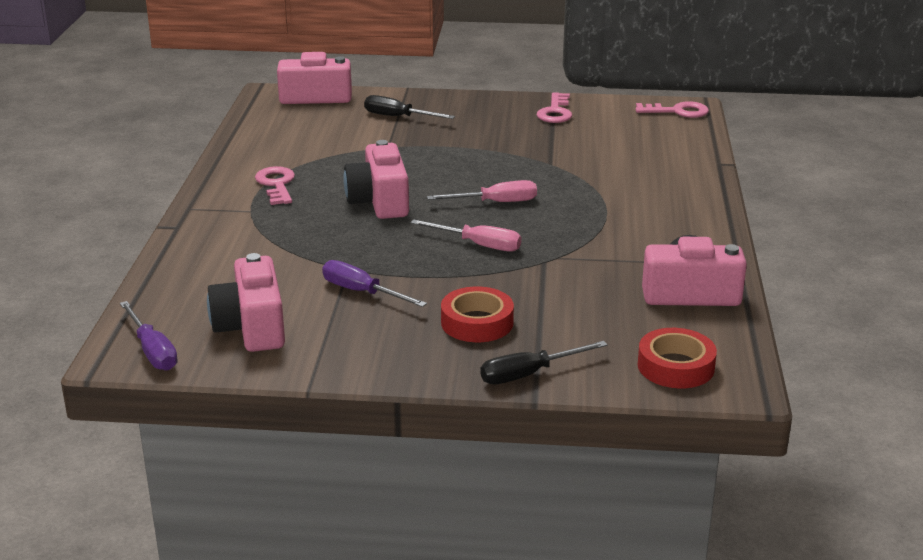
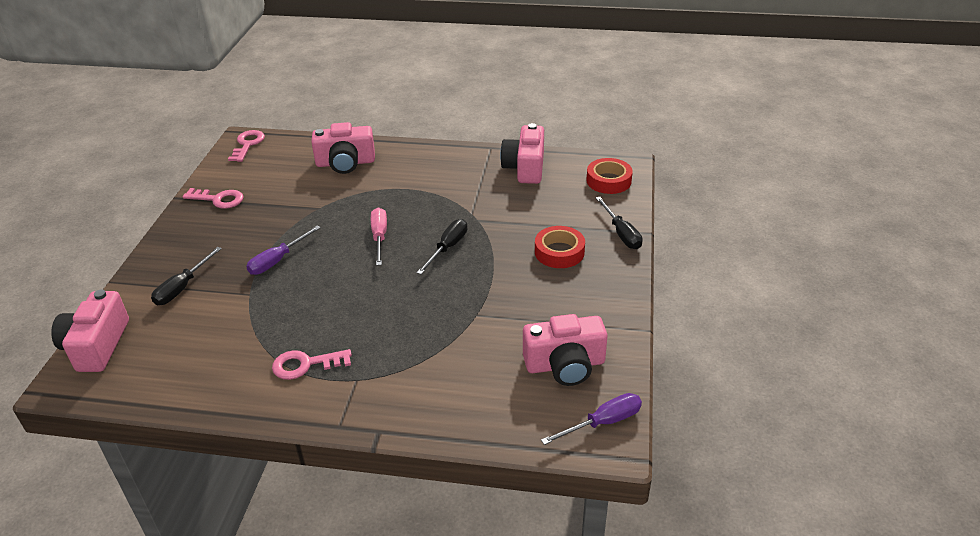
camera: 85 degrees left, 10 degrees up
purple screwdriver [322,260,427,307] -> purple screwdriver moved to [246,226,321,275]
pink camera [343,140,409,219] -> pink camera moved to [311,122,375,174]
pink screwdriver [410,219,521,252] -> black screwdriver [416,219,467,274]

